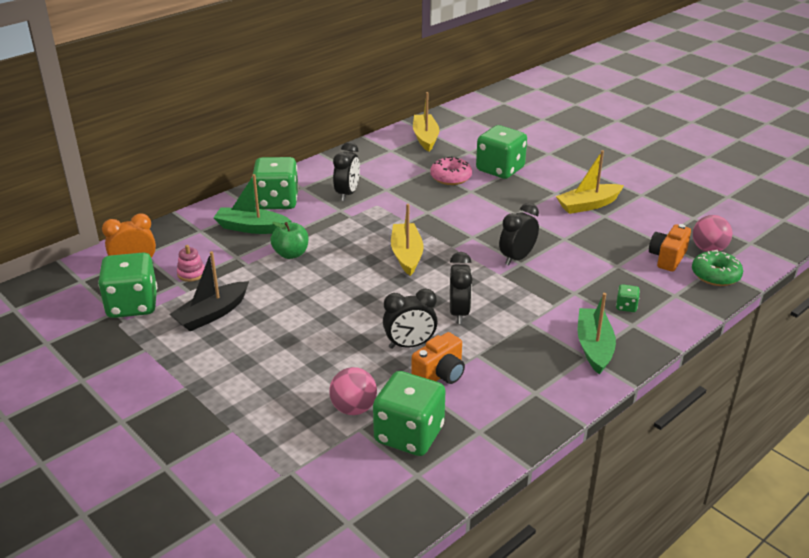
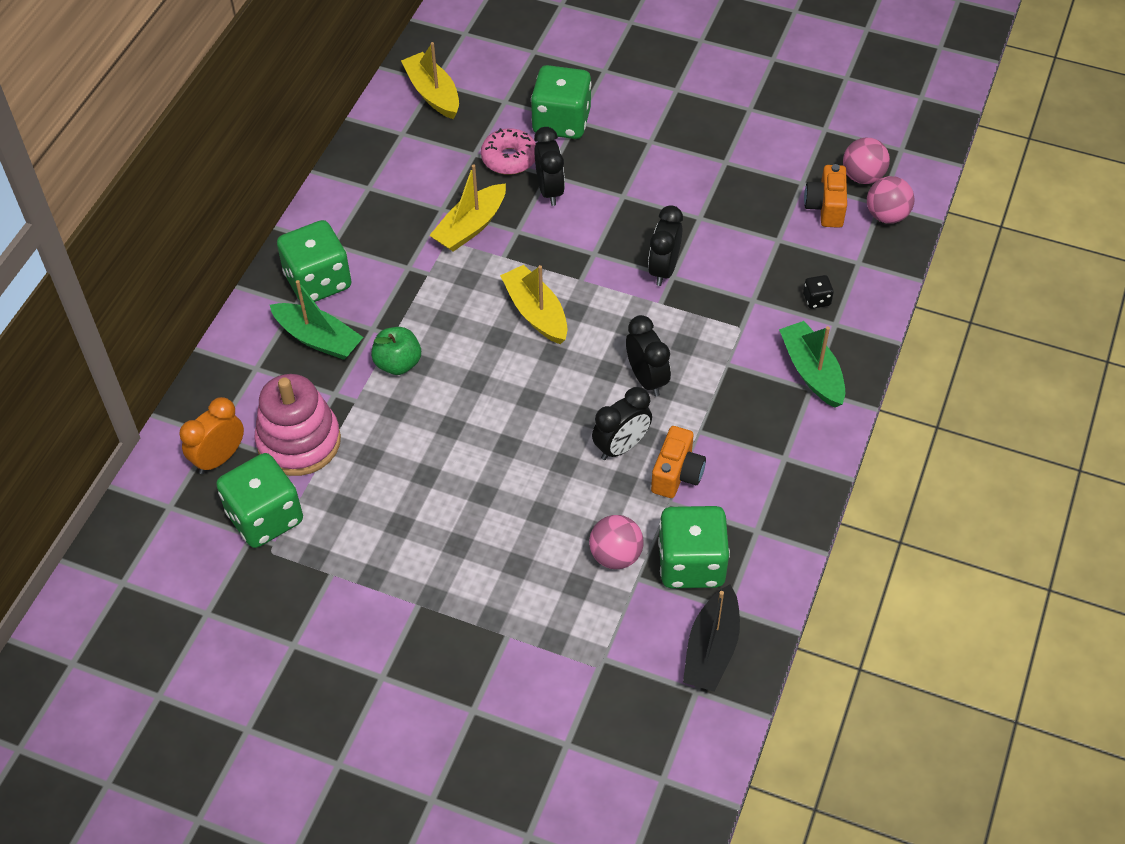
camera: 25 degrees left, 20 degrees up
black boat [169,251,249,331] -> black boat moved to [683,584,740,691]
pink stacking toy [177,245,205,282] -> pink stacking toy [255,374,341,476], size x2.30
green boat [213,174,291,234] -> green boat turned 135 degrees counterclockwise [270,280,363,360]
black clock [333,142,360,201] -> black clock moved to [534,127,565,206]
yellow boat [556,150,624,214] -> yellow boat moved to [429,164,506,252]
green dice [616,284,640,312] -> black dice [803,275,834,309]
green donut [692,250,743,286] -> pink ball [867,176,915,224]

